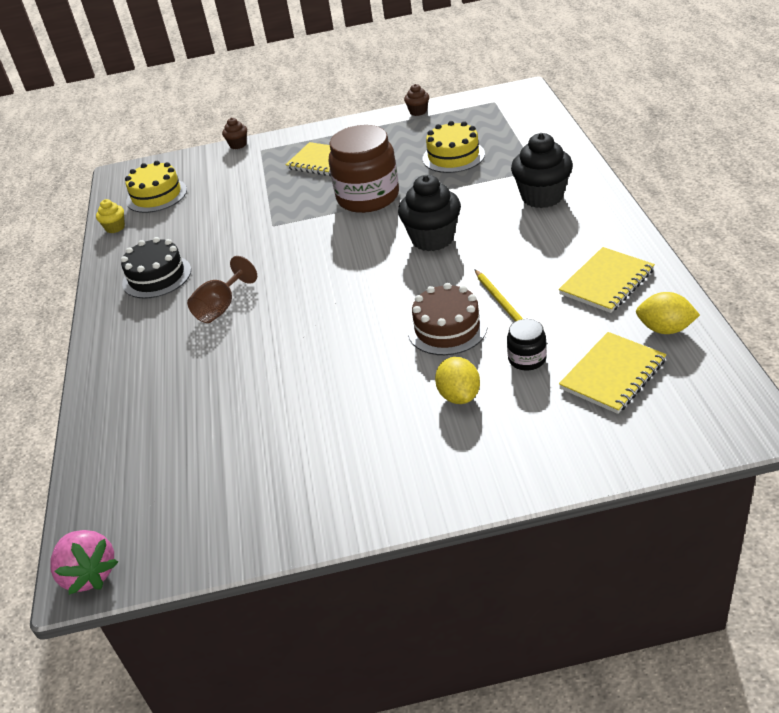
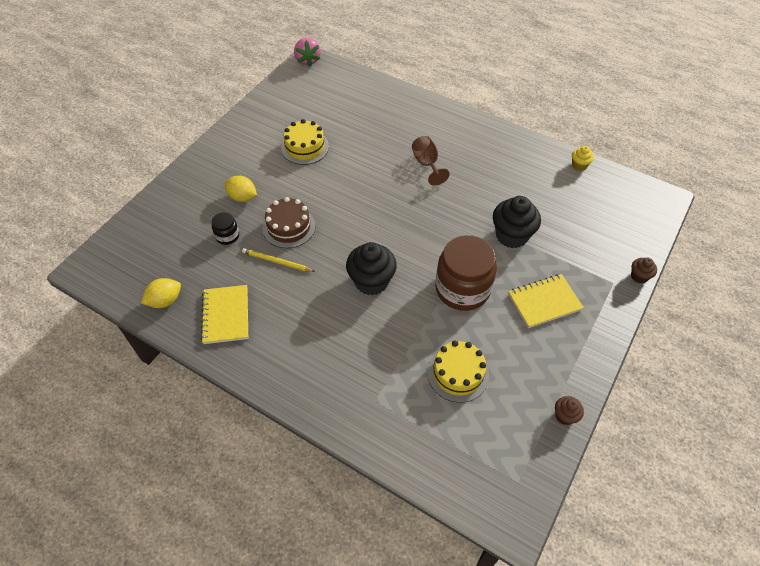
camera: 125 degrees right, 15 degrees up
pink strawberry [50,530,118,595] -> pink strawberry turned 105 degrees counterclockwise [294,38,321,67]
black cake [121,237,191,299] -> none
yellow cake [125,161,187,213] -> yellow cake moved to [281,119,329,165]
black cupcake [511,133,573,208] -> black cupcake moved to [493,196,541,248]
yellow notebook [559,332,666,414] -> none

